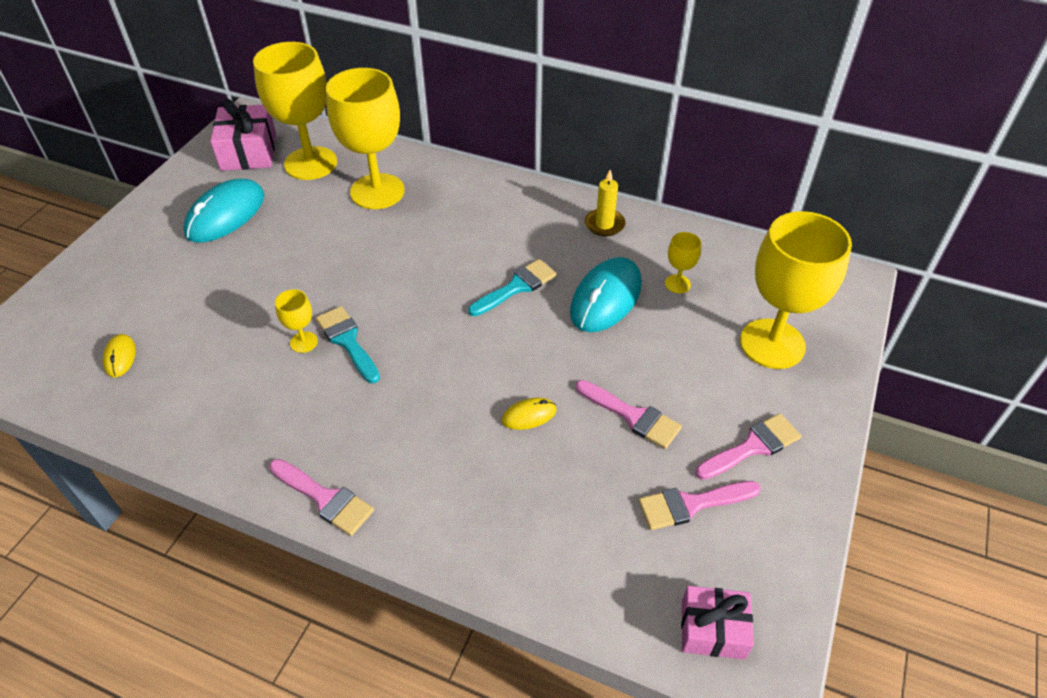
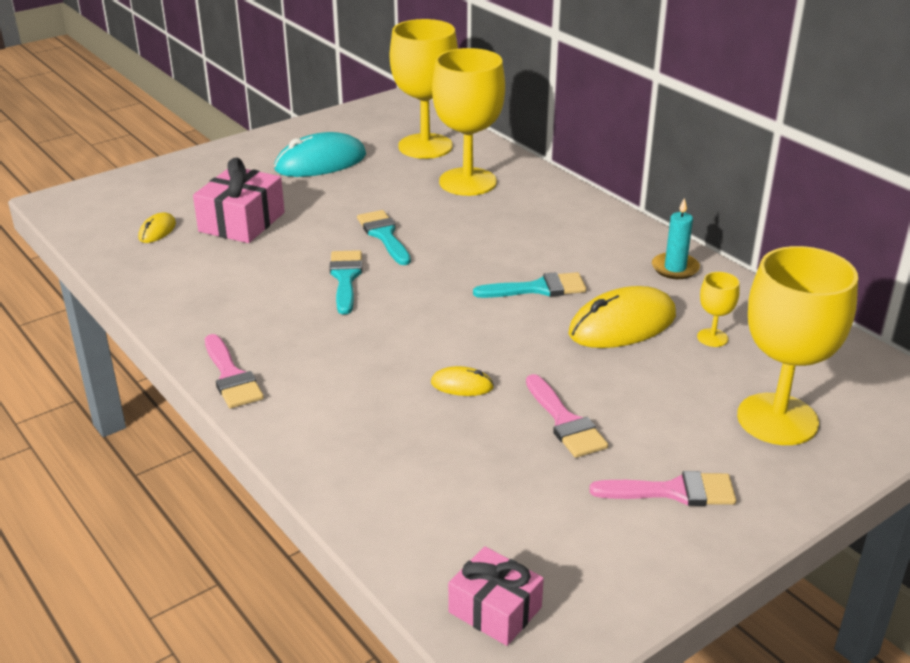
camera: 30 degrees right, 15 degrees down
pink gift [210,99,276,171] -> pink gift moved to [193,157,285,243]
yellow goblet [275,289,318,353] -> none
turquoise mouse [570,257,642,332] -> yellow mouse [569,286,676,348]
yellow candle [585,170,625,236] -> turquoise candle [652,198,700,279]
pink brush [638,481,761,530] -> none
none -> turquoise brush [357,210,411,265]

